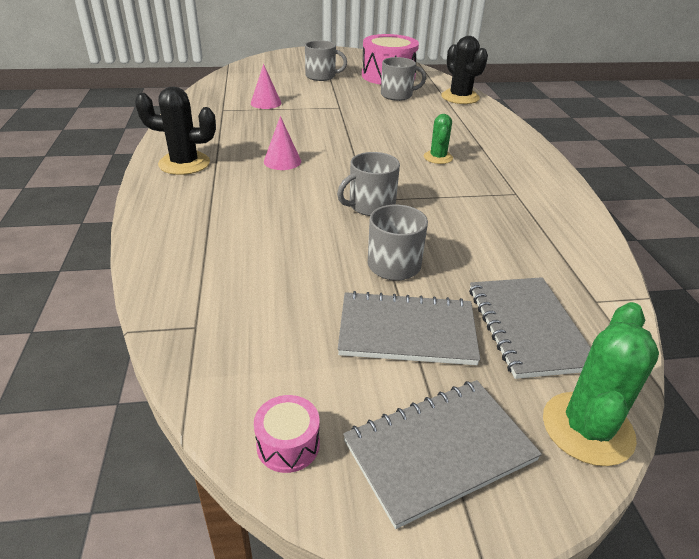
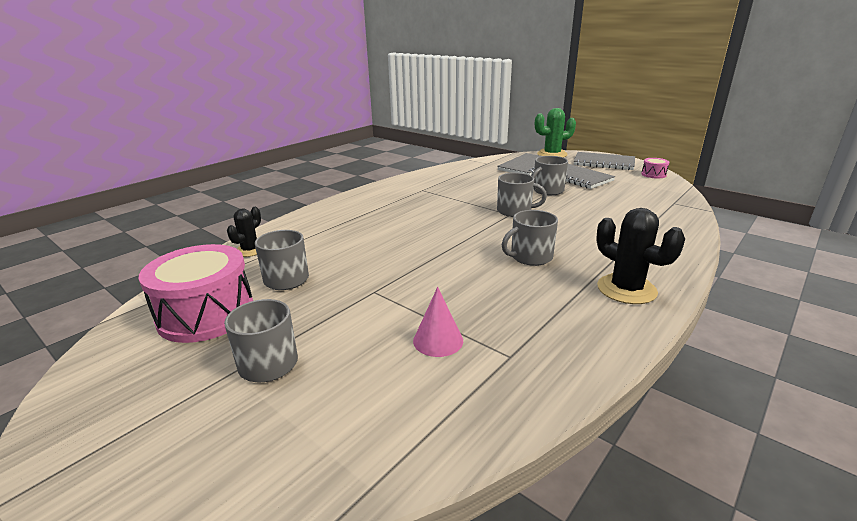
camera: 130 degrees left, 10 degrees down
pink cone [264,116,301,170] -> grey mug [502,210,558,266]
green cactus [424,114,453,164] -> none
black cactus [441,36,488,104] -> black cactus [227,207,261,257], size x0.62

